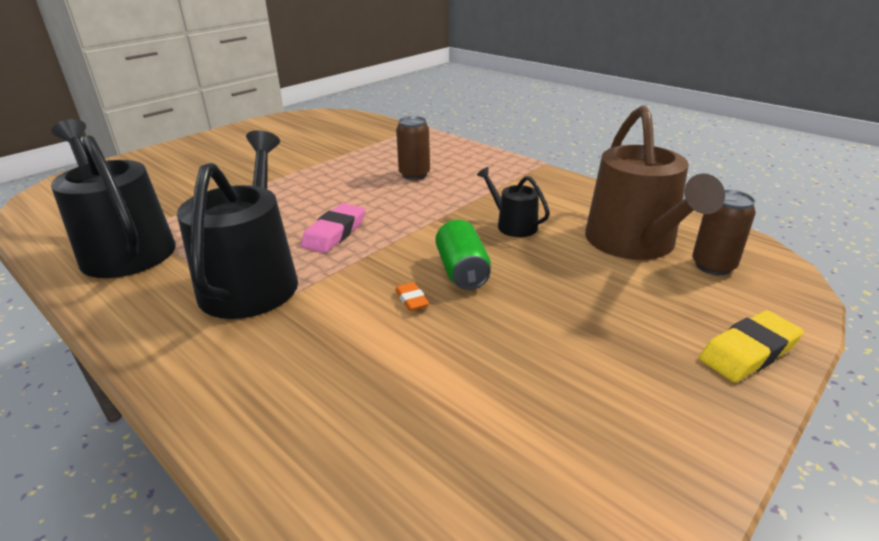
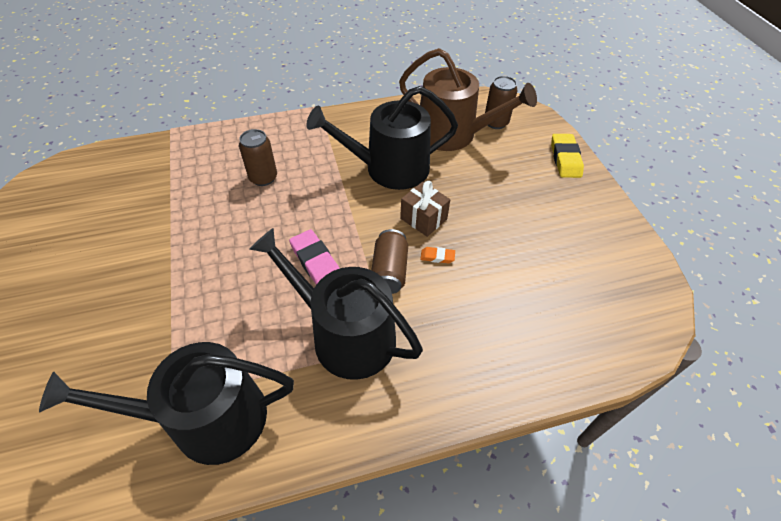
camera: 60 degrees left, 20 degrees up
green can [435,220,491,290] -> brown gift [400,181,450,237]
black watering can [477,167,550,237] -> black watering can [306,86,458,190], size x2.09
none -> brown can [371,229,408,294]

